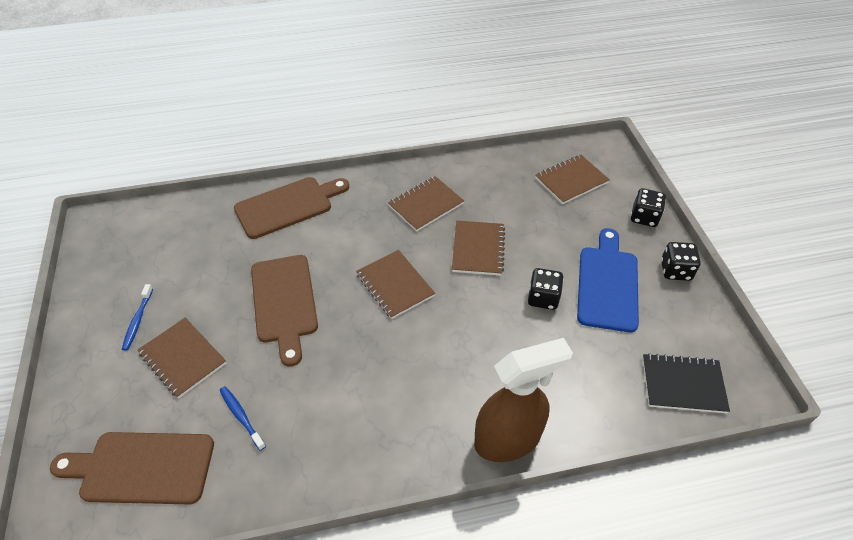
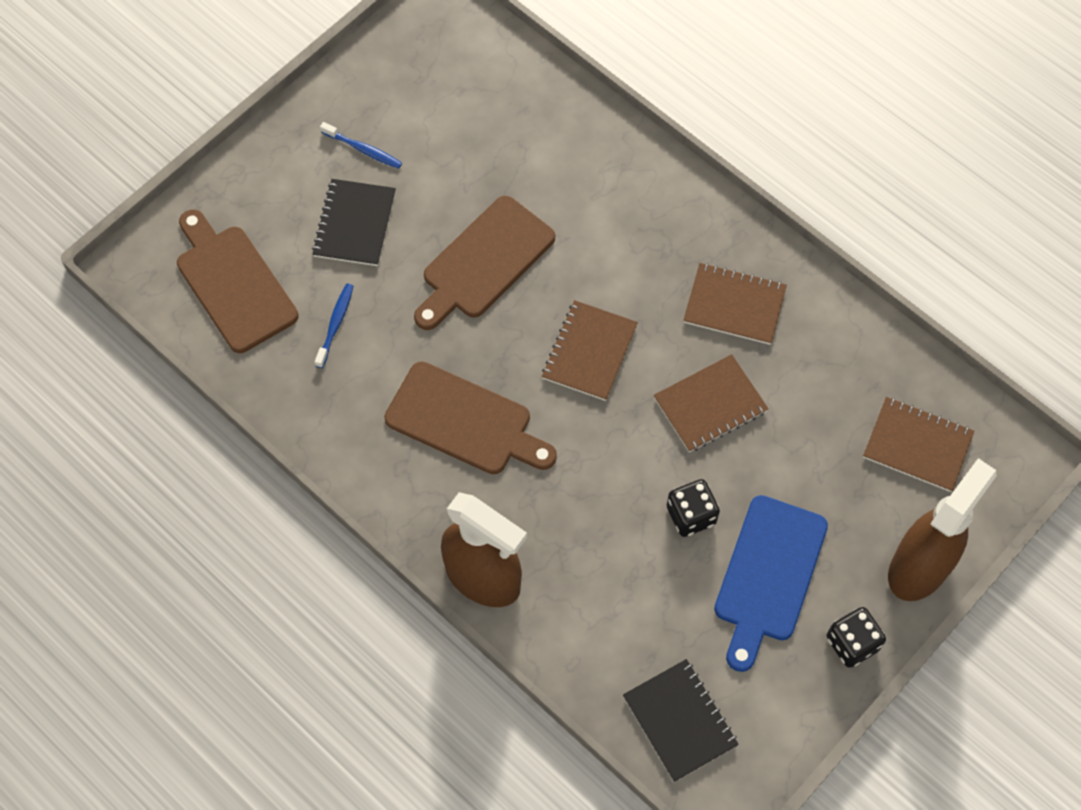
camera: 55 degrees right, 15 degrees up
blue toothbrush [122,284,153,351] -> blue toothbrush turned 120 degrees counterclockwise [320,122,402,169]
brown notebook [137,318,226,398] -> black notebook [312,179,396,266]
brown cutting board [234,177,349,239] -> brown cutting board moved to [384,361,557,474]
blue cutting board [577,228,639,332] -> blue cutting board turned 135 degrees clockwise [714,495,828,672]
black dice [631,188,666,227] -> brown spray bottle [888,458,996,601]

